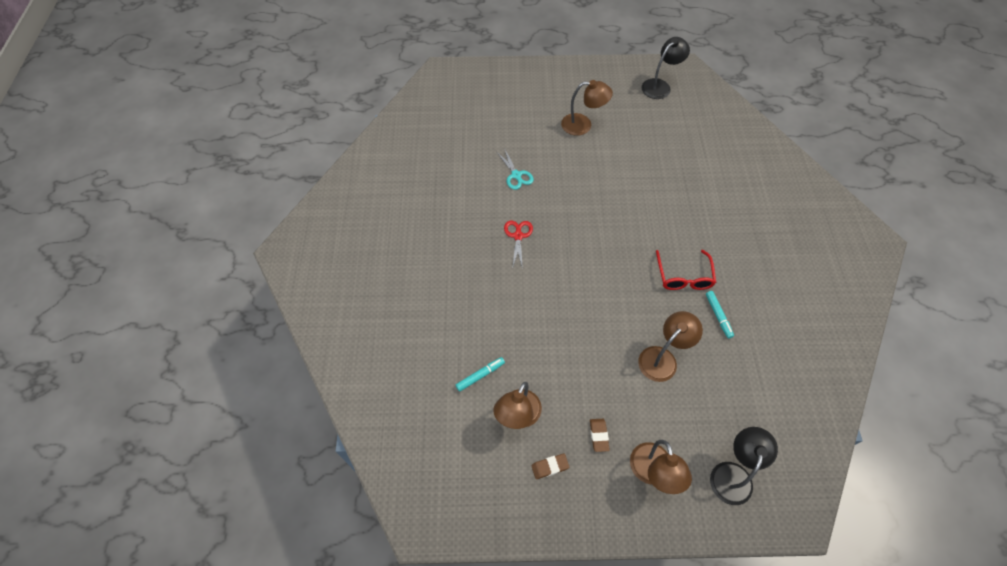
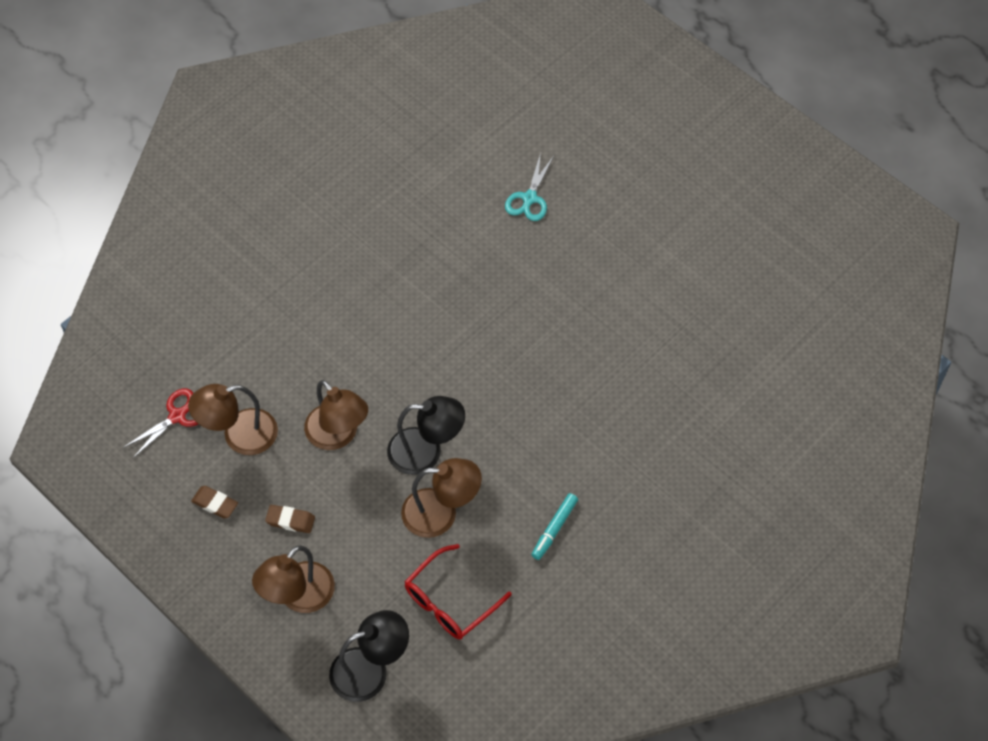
camera: 45 degrees right, 0 degrees up
turquoise marker [456,357,505,392] -> none
red scissors [504,221,533,269] -> red scissors moved to [123,389,198,458]
brown lamp [561,80,613,136] -> brown lamp moved to [304,380,368,450]
brown eraser [590,419,610,452] -> brown eraser turned 60 degrees clockwise [265,505,315,533]
black lamp [642,37,690,99] -> black lamp moved to [387,396,465,475]
red glasses [656,250,716,290] -> red glasses moved to [405,544,512,639]

